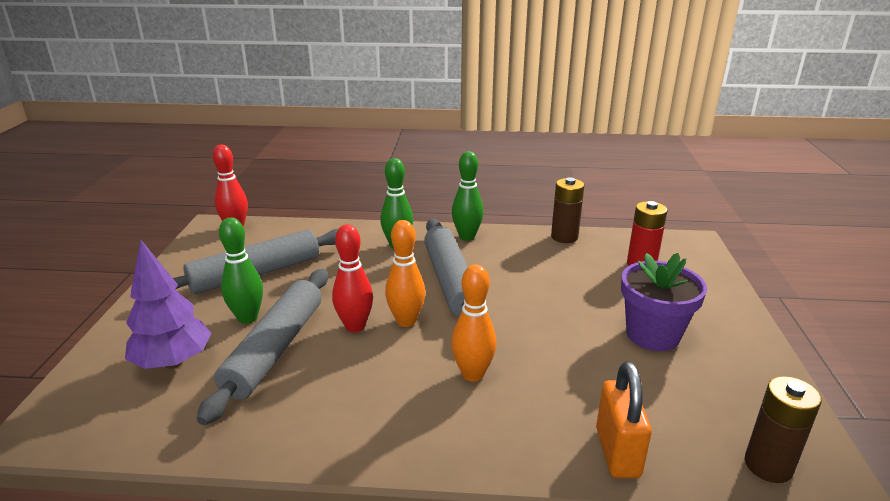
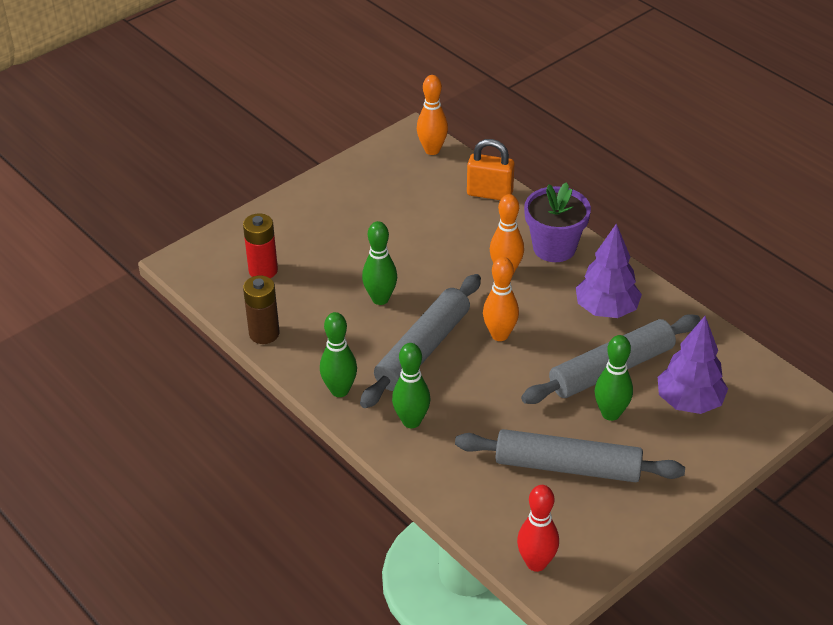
camera: 135 degrees left, 15 degrees up
red bowling pin [332,224,373,332] -> none
orange padlock [596,362,652,478] -> orange padlock turned 60 degrees clockwise [467,139,514,200]
purple flower pot [621,253,707,351] -> purple flower pot moved to [524,182,591,262]
brown battery [745,376,822,483] -> orange bowling pin [417,75,448,155]
none -> green bowling pin [362,221,397,305]
none -> purple tree [576,223,642,318]

